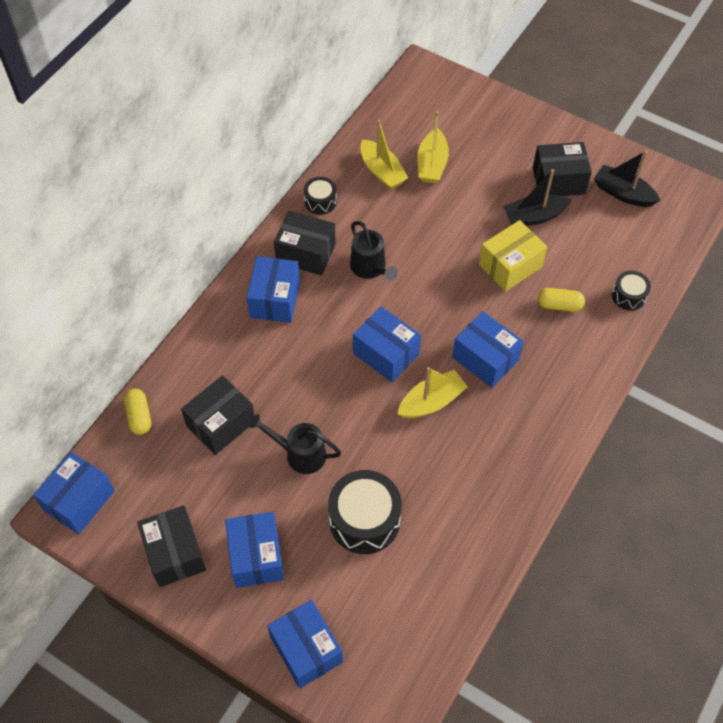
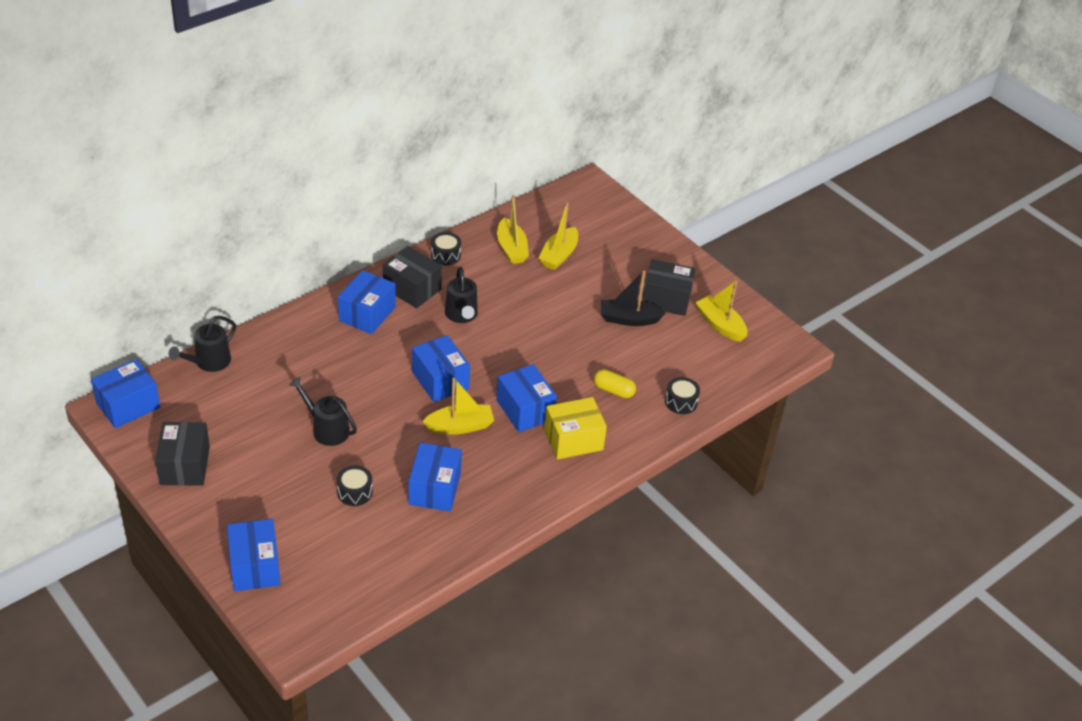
camera: 15 degrees right, 15 degrees down
yellow capsule [124,389,151,435] -> black watering can [169,316,236,372]
black box [181,375,255,455] -> none
blue box [225,511,284,588] -> blue box moved to [408,443,462,512]
black drum [328,470,402,554] -> black drum [337,465,373,506], size x0.54
yellow box [479,220,547,292] -> yellow box moved to [544,397,607,460]
black boat [594,151,660,207] -> yellow boat [695,280,747,342]

